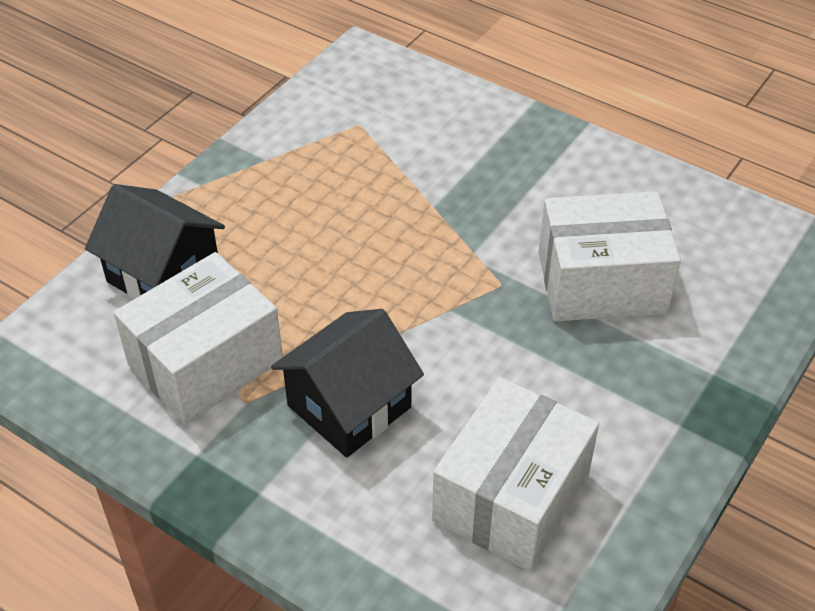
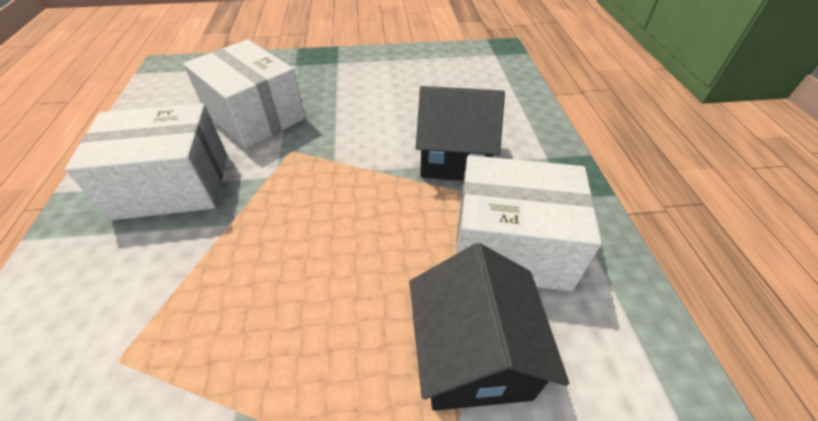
camera: 130 degrees left, 0 degrees up
white box [432,377,599,571] -> white box moved to [65,103,227,220]

